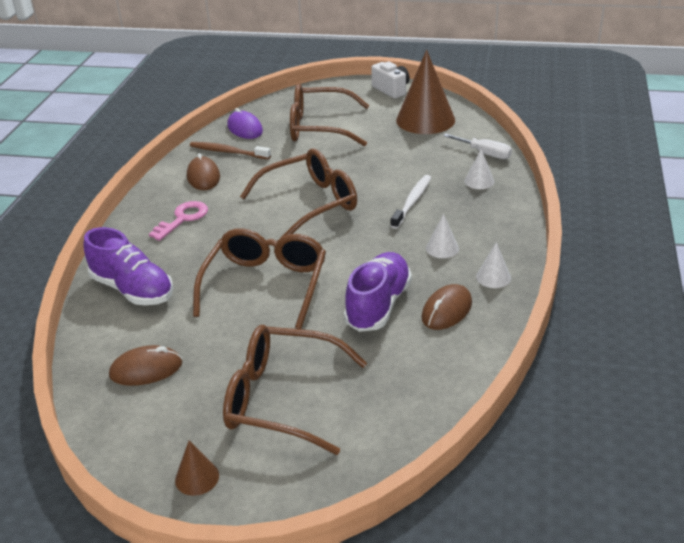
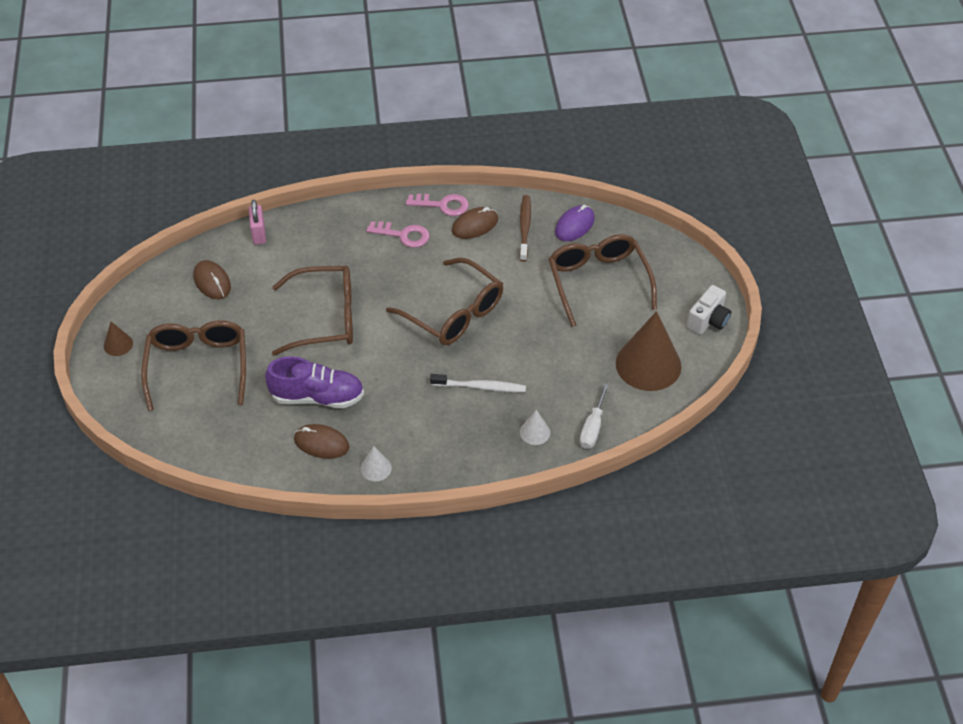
camera: 70 degrees right, 15 degrees up
purple shoe [84,227,173,305] -> none
white cone [426,214,459,258] -> none
none -> pink padlock [249,200,266,245]
none -> pink key [406,194,469,216]

